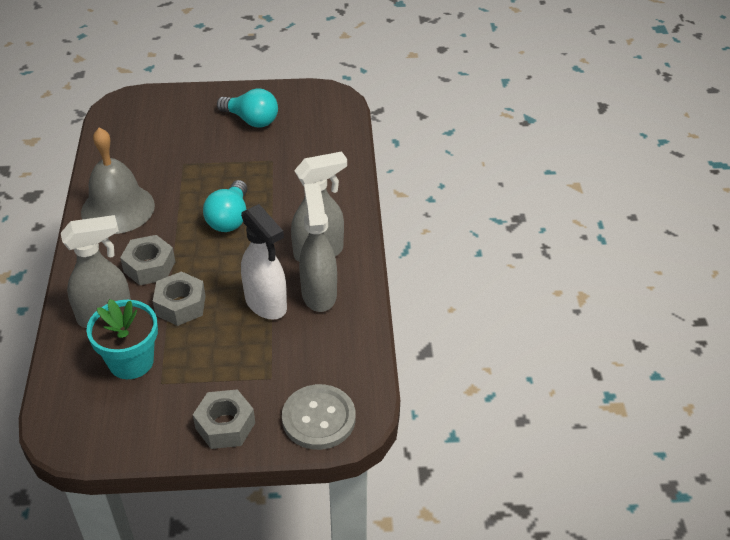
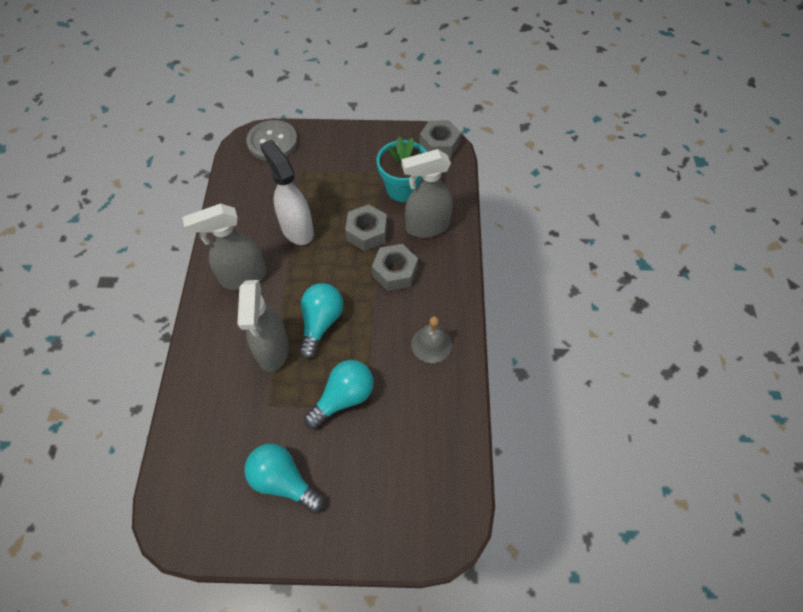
camera: 175 degrees left, 15 degrees up
grey bell [81,128,155,234] -> grey bell [411,316,452,363], size x0.56
grey nut [193,389,255,449] -> grey nut moved to [420,120,461,158]
grey spray bottle [299,183,337,312] -> grey spray bottle moved to [237,280,289,372]
none -> turquoise light bulb [304,360,374,429]

